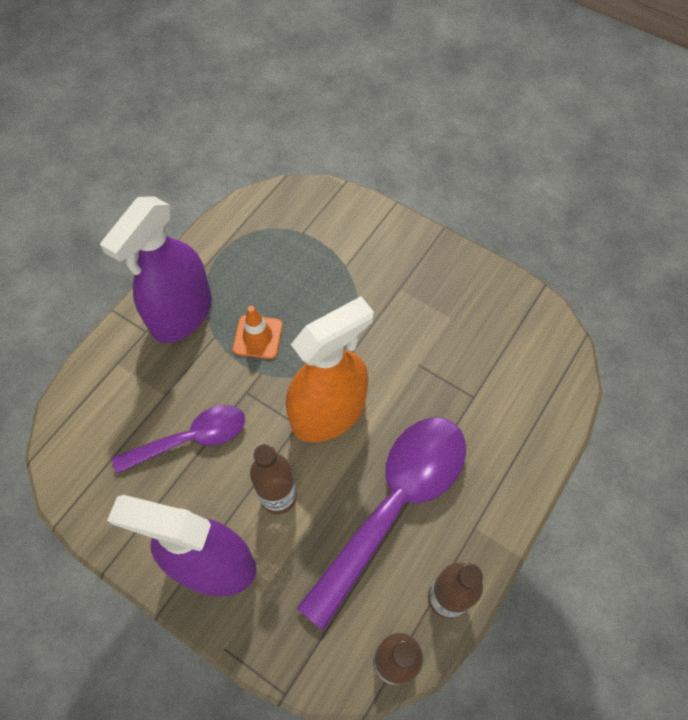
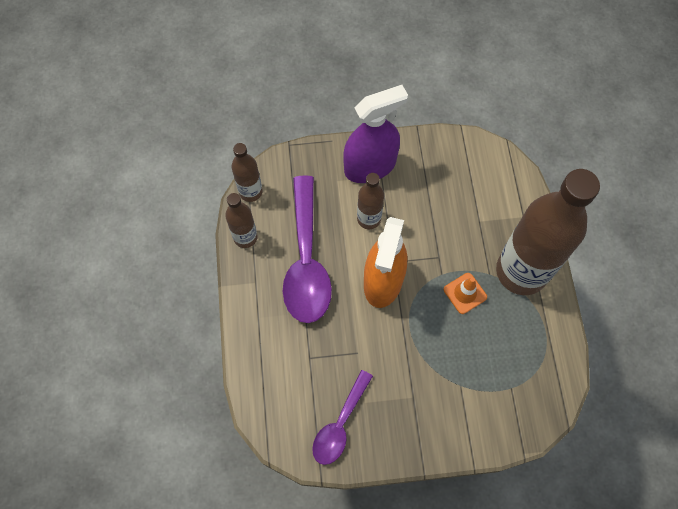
camera: 140 degrees right, 5 degrees up
purple spray bottle [100,196,212,343] -> brown bottle [496,169,600,295]
purple spoon [112,405,245,474] -> purple spoon moved to [312,370,373,465]

